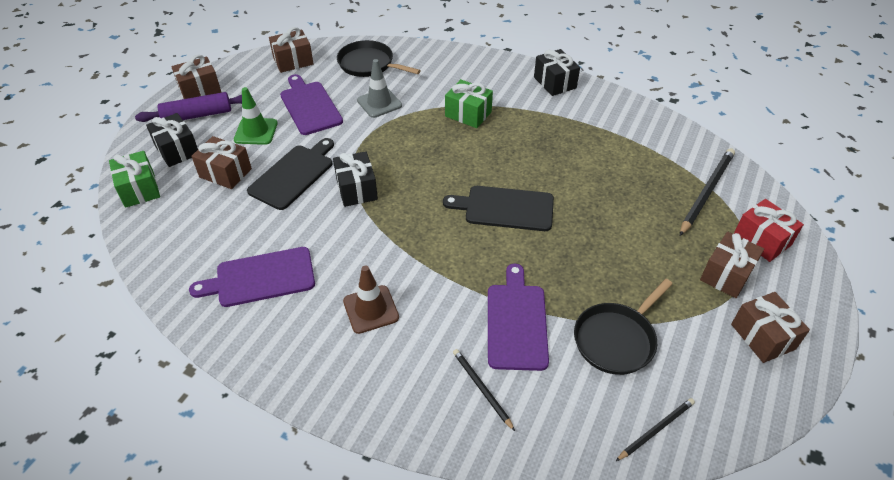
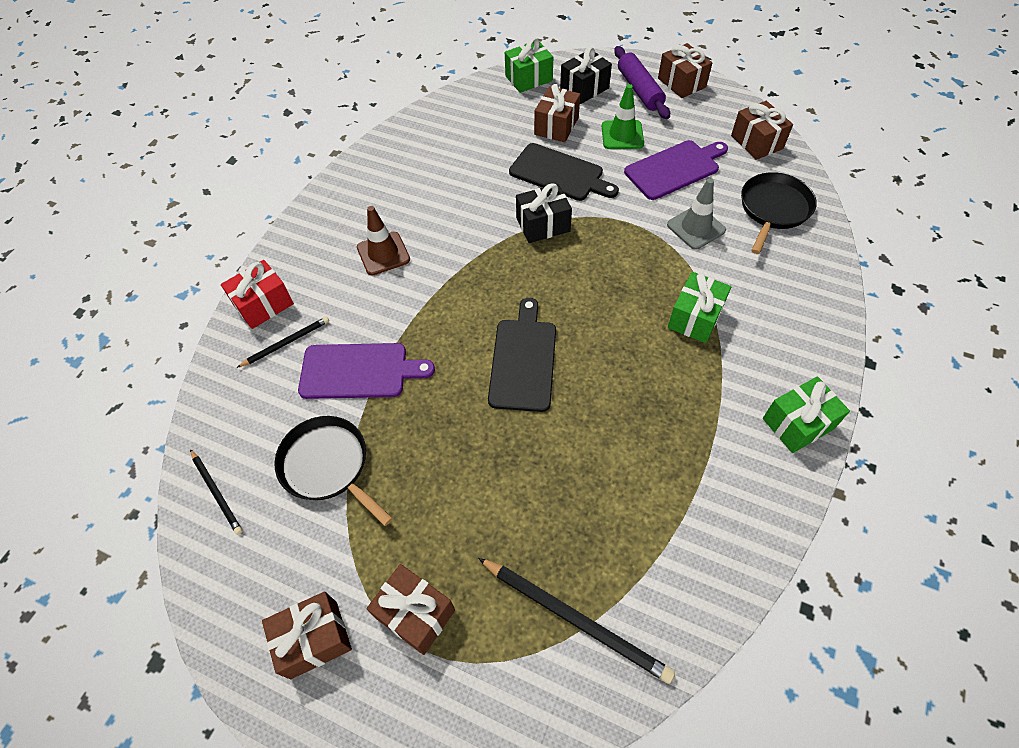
camera: 90 degrees right, 10 degrees up
purple cutting board [189,247,315,307] -> none
black gift [534,49,580,96] -> green gift [763,376,850,453]
red gift [734,199,804,262] -> red gift moved to [221,260,294,329]

